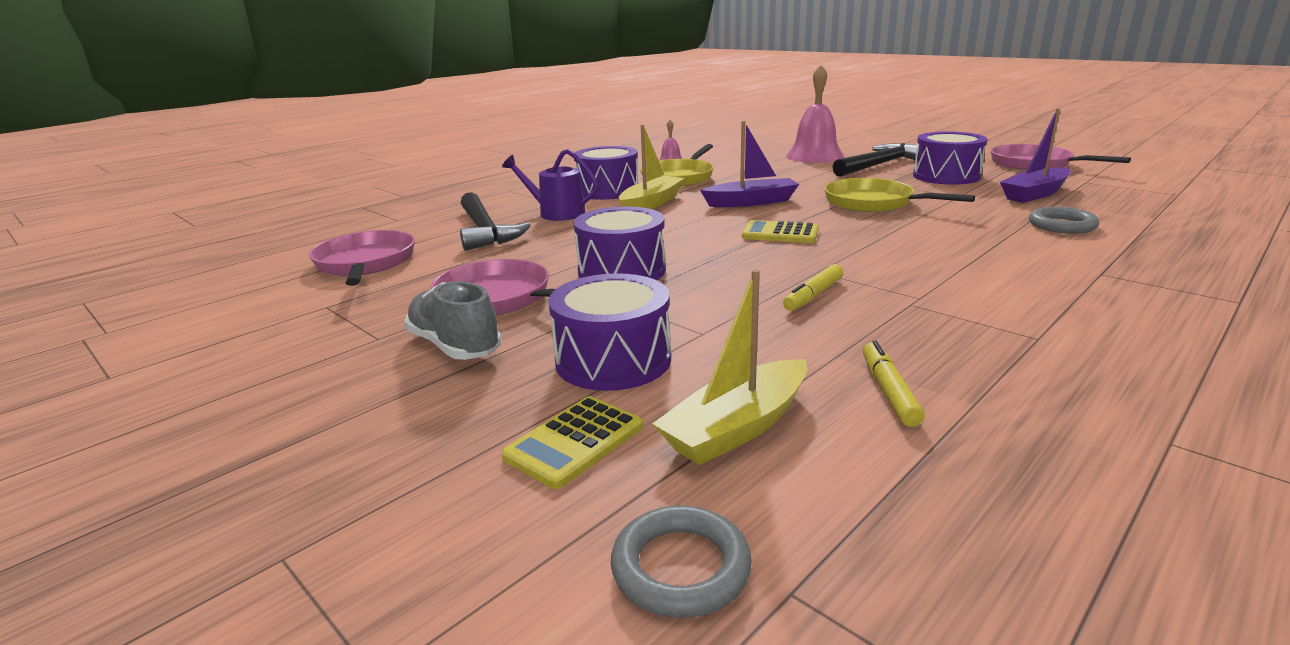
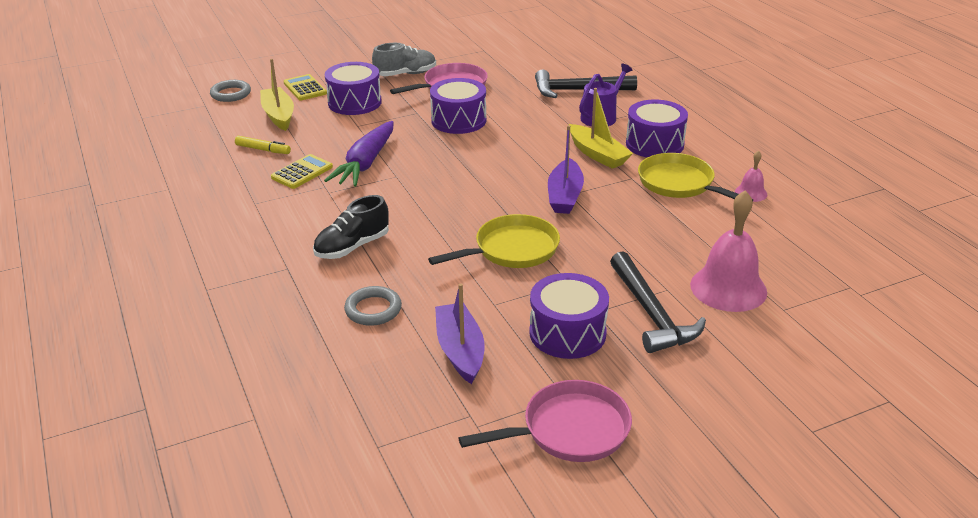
camera: 110 degrees right, 10 degrees up
pink pan [309,230,415,286] -> none
yellow calculator [742,220,819,243] -> yellow calculator moved to [271,154,333,189]
yellow marker [783,264,843,311] -> purple carrot [324,121,394,187]
none -> black shoe [313,195,389,259]

